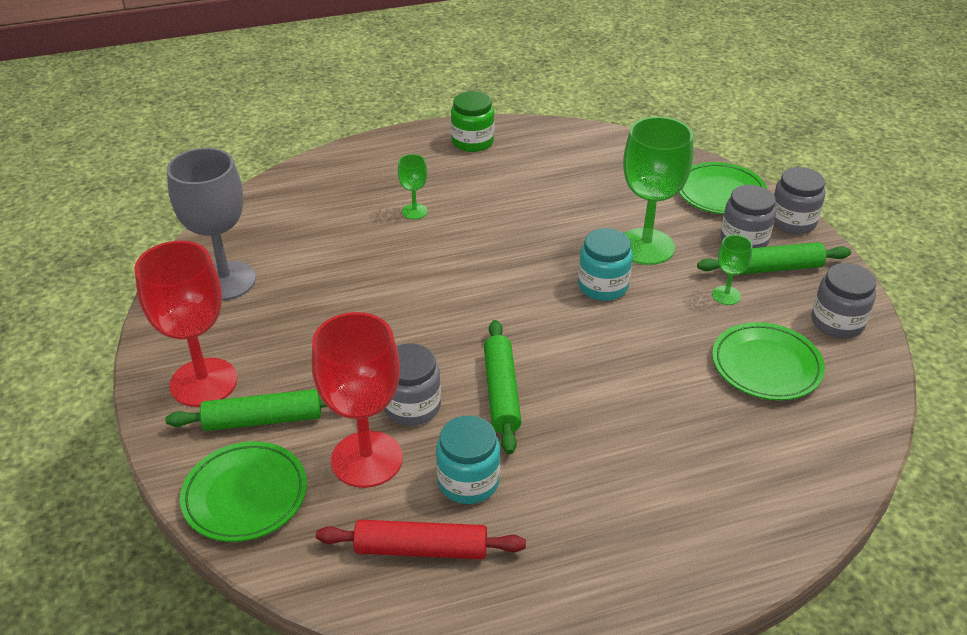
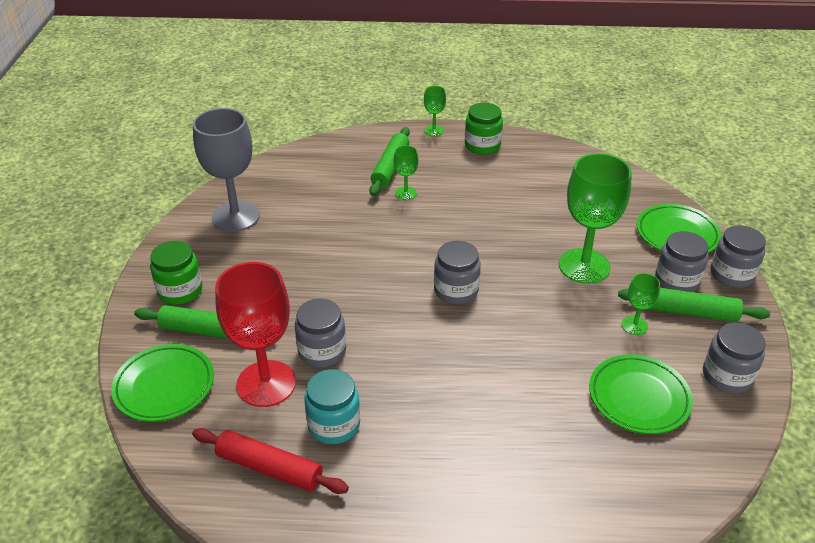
camera: 20 degrees right, 0 degrees up
red goblet [134,241,237,407] -> green jar [150,241,202,305]
green rolling pin [484,320,522,454] -> green rolling pin moved to [369,127,410,196]
turquoise jar [578,228,633,301] -> none
none -> green goblet [424,86,446,136]
none -> grey jar [434,241,481,305]

